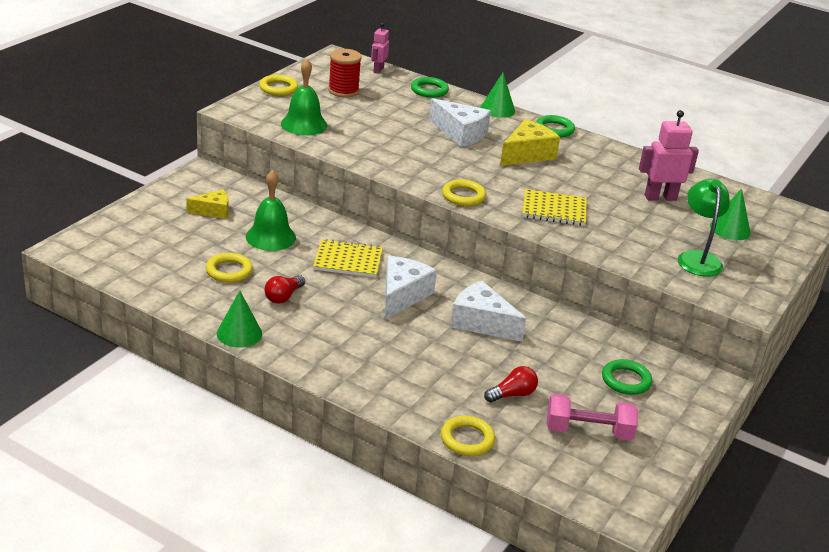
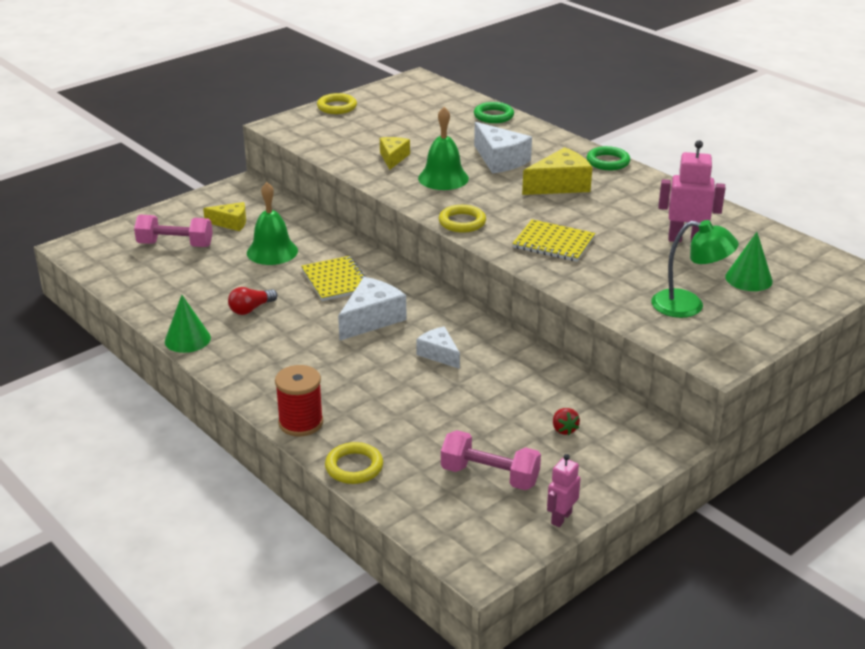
camera: 20 degrees right, 0 degrees up
yellow ring [206,253,253,283] -> none
green bell [281,59,327,135] -> green bell moved to [418,107,469,190]
yellow notebook [313,239,383,278] -> yellow notebook turned 45 degrees clockwise [301,256,366,301]
red spool [328,49,362,98] -> red spool moved to [275,365,323,436]
pink robot [371,23,389,74] -> pink robot moved to [547,454,581,527]
white cheese [450,281,527,342] -> white cheese [416,326,460,369], size x0.63
green cone [481,72,515,118] -> none
red light bulb [484,366,538,403] -> none
green ring [602,359,652,395] -> red strawberry [553,408,580,435]
green lamp [678,179,730,277] -> green lamp turned 90 degrees clockwise [651,220,739,318]
none -> pink dumbbell [134,214,213,247]
none -> yellow cheese [380,137,410,170]

